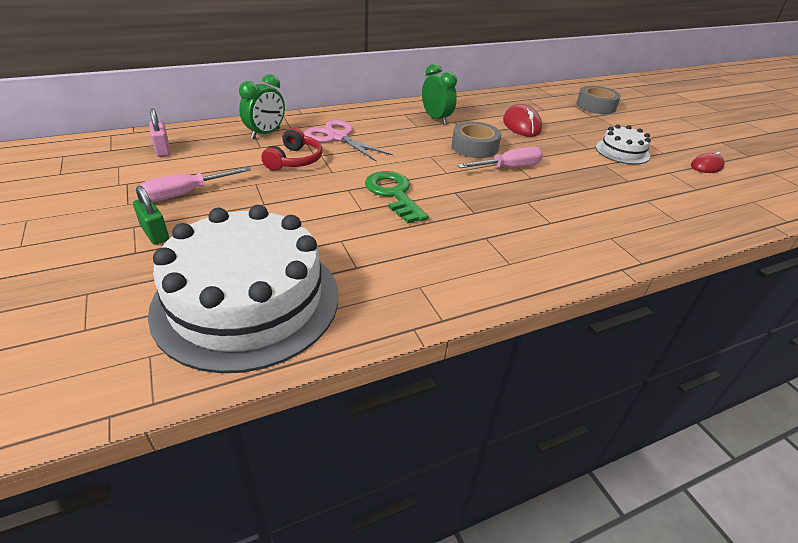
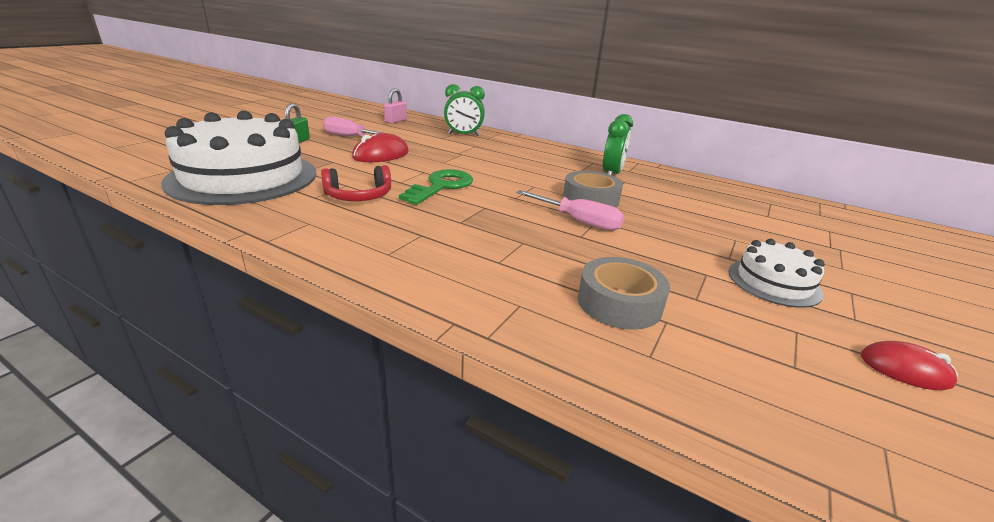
camera: 55 degrees right, 10 degrees down
red headphones [261,128,322,171] -> red headphones moved to [321,165,391,201]
pink scissors [304,120,393,162] -> none
red mouse [503,104,542,137] -> red mouse moved to [352,133,409,162]
grey tape [576,86,621,114] -> grey tape moved to [578,257,670,330]

